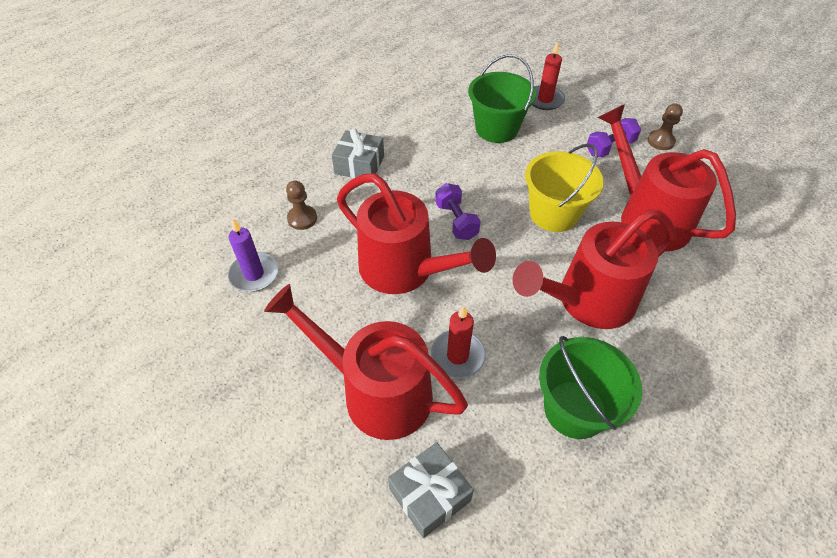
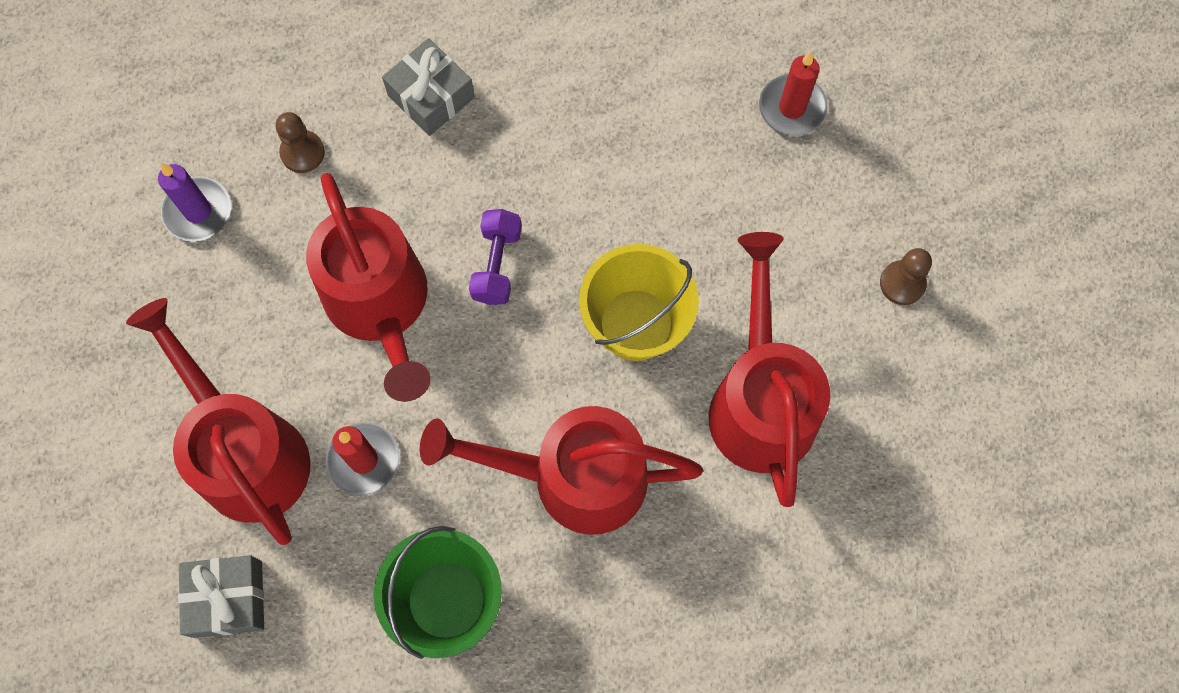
camera: 30 degrees right, 20 degrees up
green bucket [468,54,536,143] -> none
purple dumbbell [587,118,641,157] -> none

